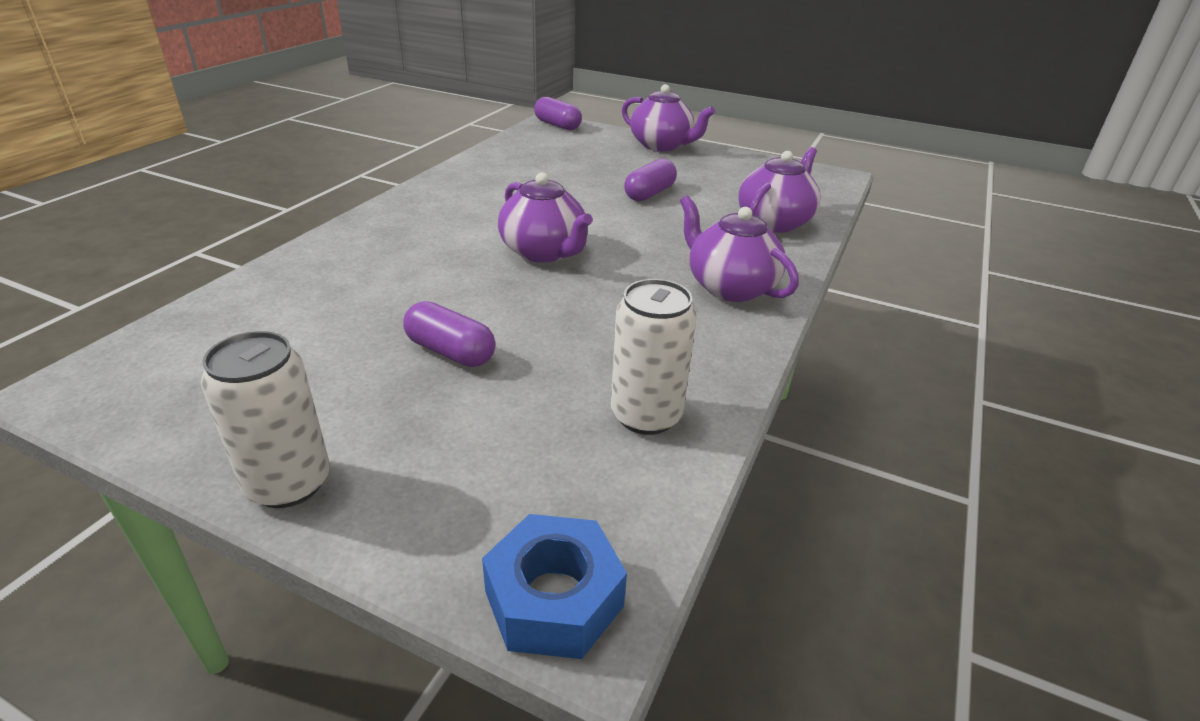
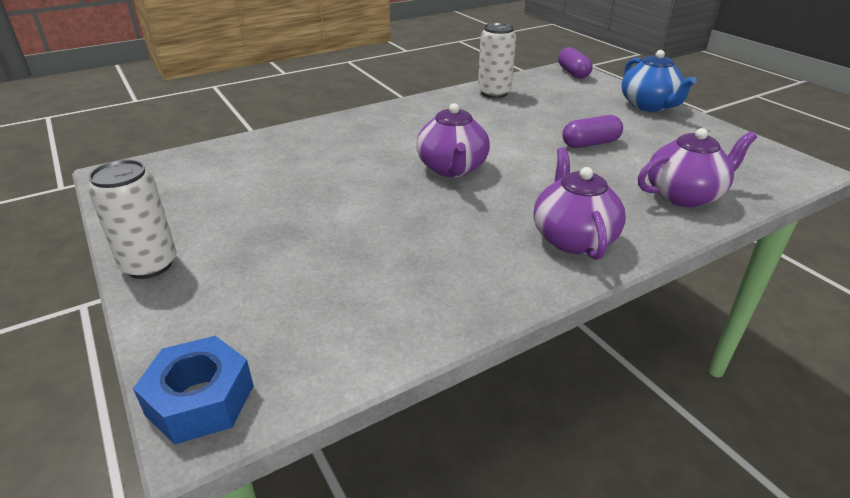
camera: 35 degrees right, 0 degrees up
purple capsule [403,301,495,367] -> none
white can [611,279,697,435] -> white can moved to [478,23,516,98]
purple teapot [622,84,715,152] -> blue teapot [622,50,697,112]

